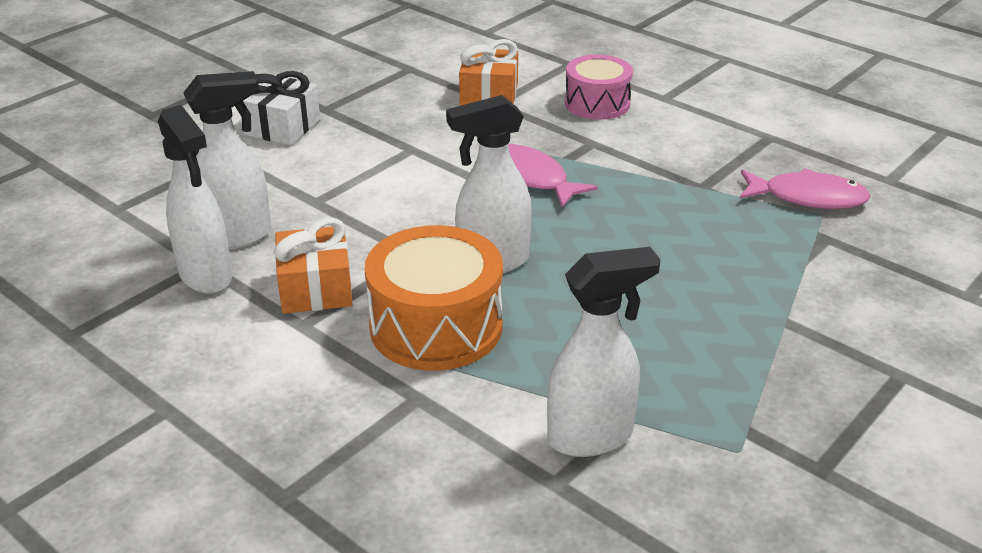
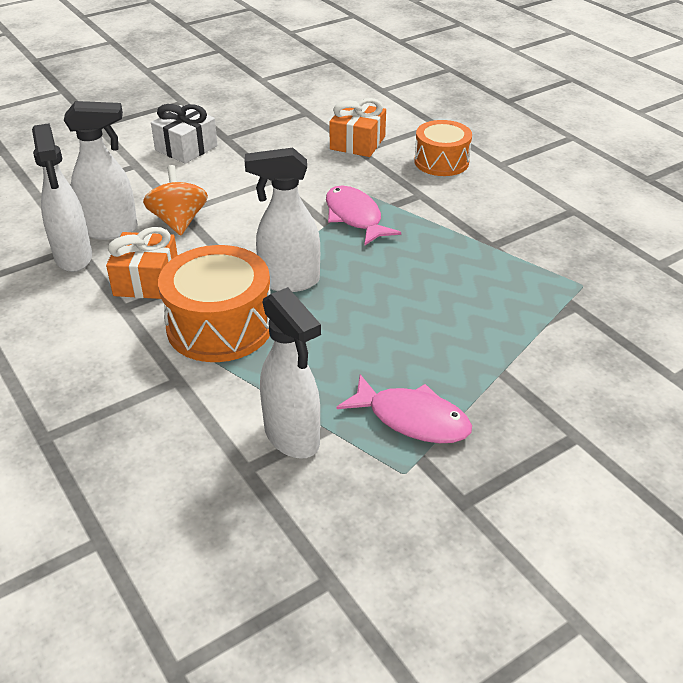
camera: 15 degrees right, 5 degrees up
white spray bottle [547,247,661,457] -> white spray bottle turned 60 degrees clockwise [260,287,321,459]
pink drum [565,55,633,120] -> orange drum [414,120,472,176]
pink fish [740,168,871,209] -> pink fish moved to [337,374,472,443]
none -> orange spinning top [143,165,208,235]

